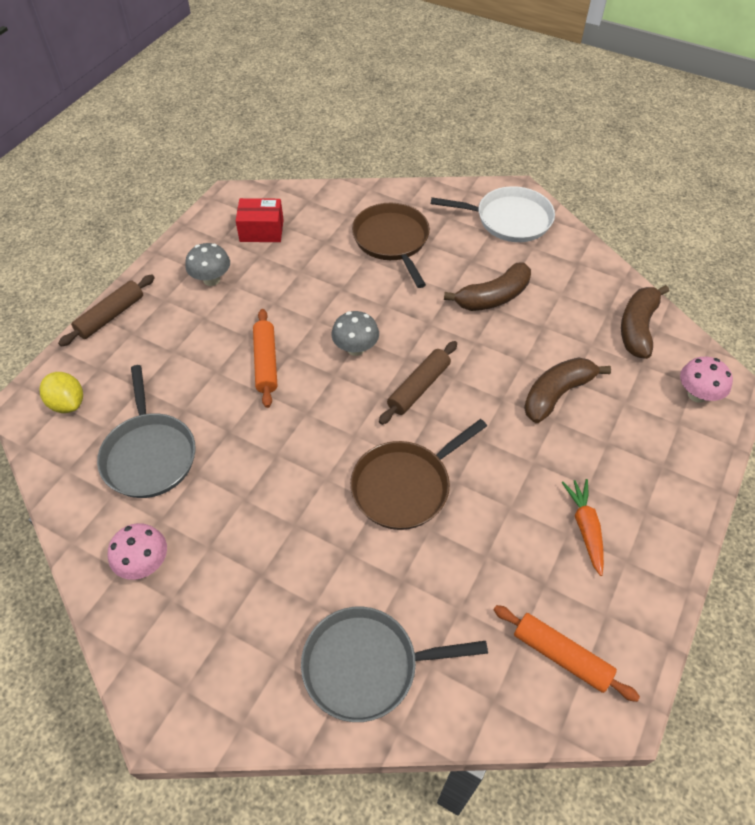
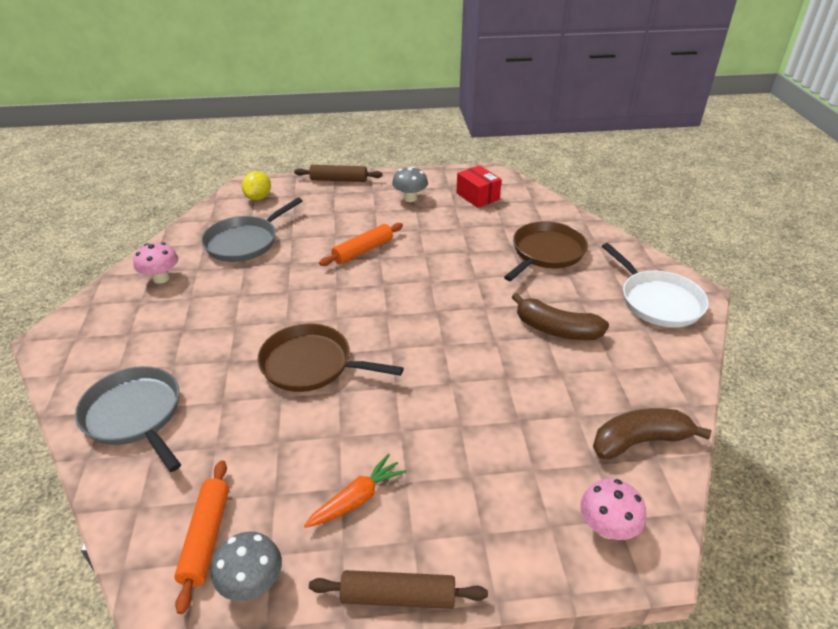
camera: 55 degrees right, 15 degrees down
grey mushroom [331,311,379,356] -> grey mushroom moved to [211,532,282,601]
brown rolling pin [379,341,457,425] -> brown rolling pin moved to [309,570,488,609]
brown banana [524,357,611,423] -> none

